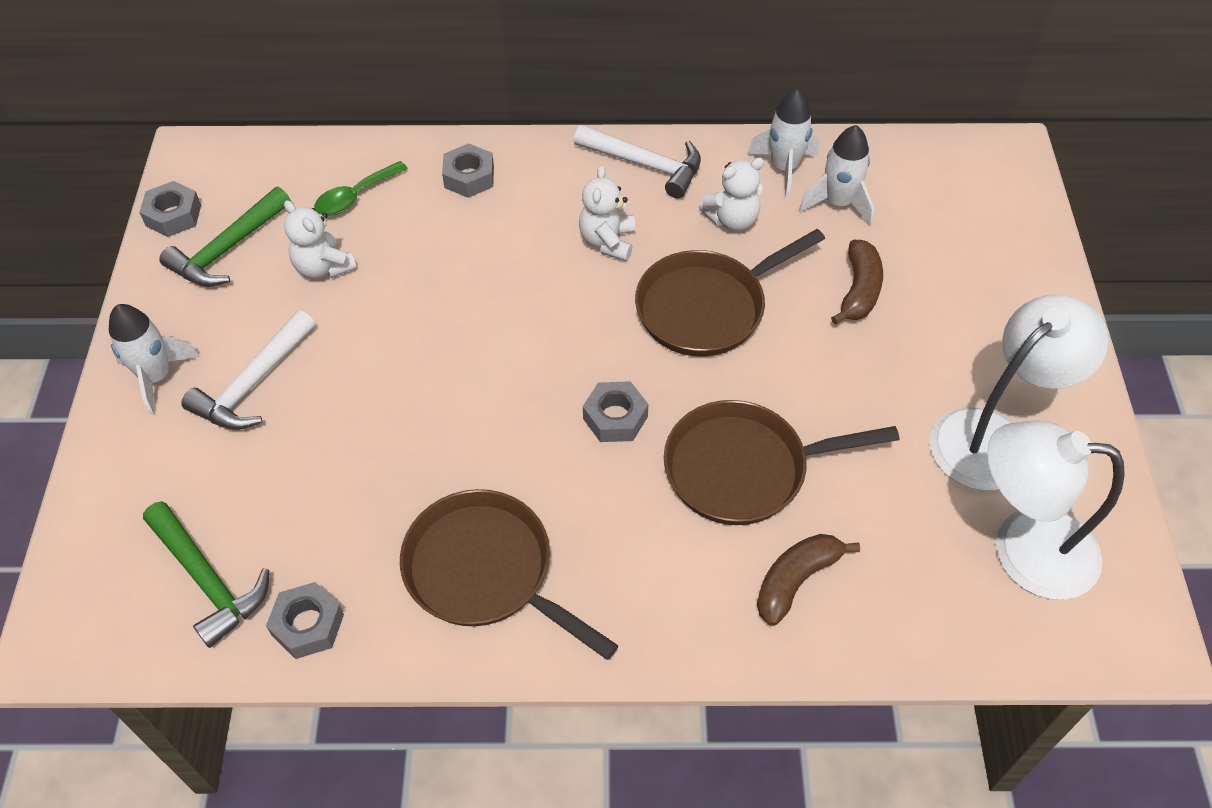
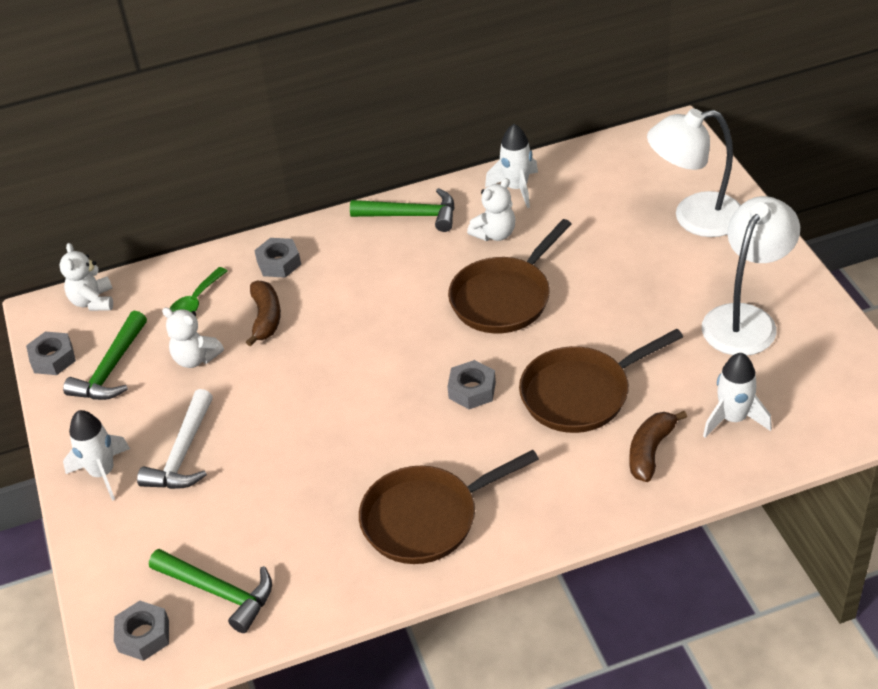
camera: 15 degrees left, 10 degrees down
grey nut [266,582,344,659] -> grey nut moved to [114,601,169,661]
brown pan [400,489,618,660] -> brown pan turned 45 degrees counterclockwise [359,450,539,564]
white hammer [574,125,701,199] -> green hammer [350,188,455,232]
white teddy bear [579,166,635,261] -> white teddy bear moved to [59,243,113,311]
white rocket [799,125,874,226] -> white rocket moved to [703,353,772,438]
brown banana [831,240,883,325] -> brown banana moved to [246,281,281,347]
white lamp [987,420,1125,600] -> white lamp moved to [647,108,741,237]

